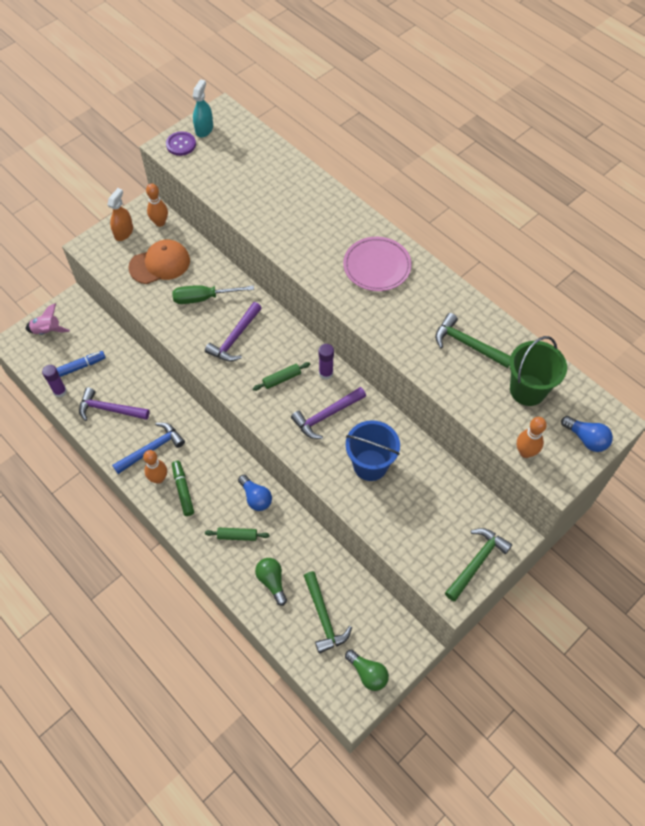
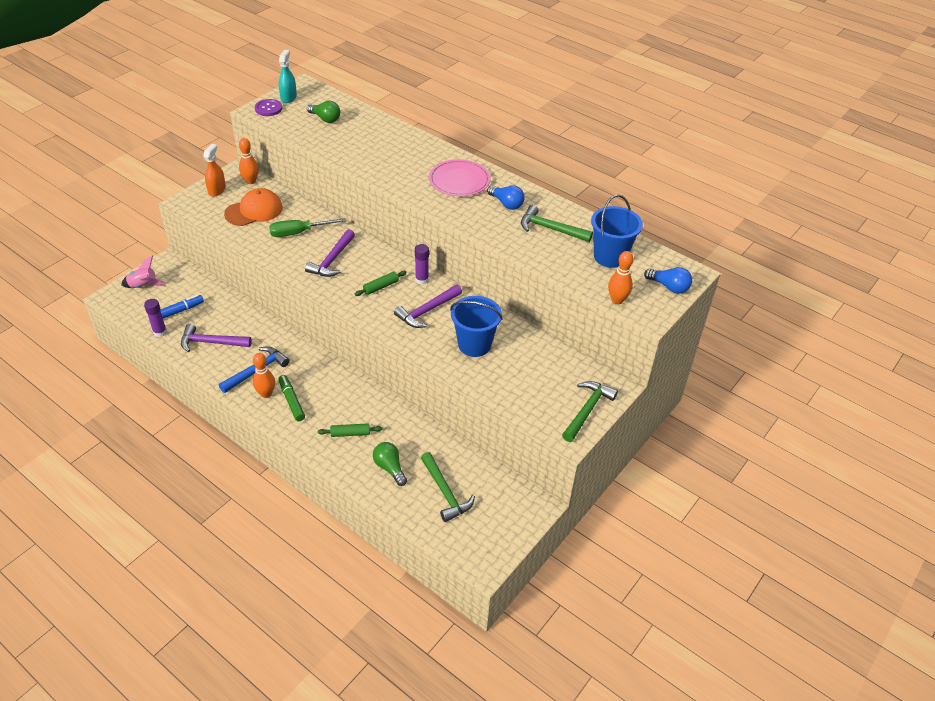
camera: 10 degrees left, 15 degrees down
blue light bulb [238,475,272,511] -> blue light bulb moved to [487,185,525,210]
green light bulb [345,649,389,691] -> green light bulb moved to [307,101,340,123]
green bucket [509,336,567,406] -> blue bucket [591,195,643,268]

